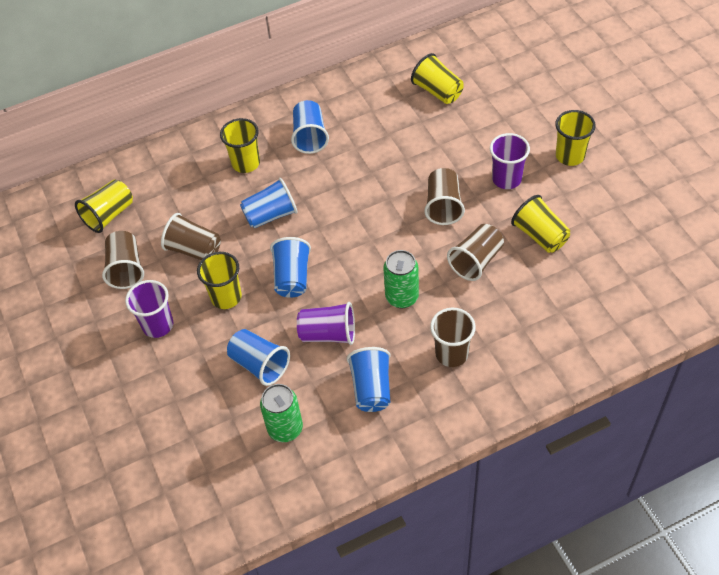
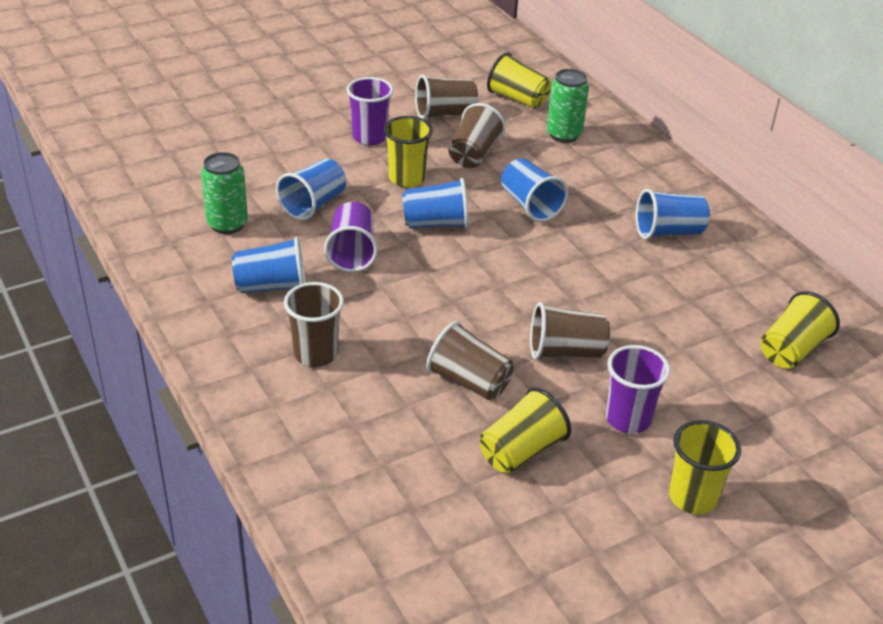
camera: 80 degrees right, 15 degrees down
yellow cup [220,118,260,173] -> none
green can [383,250,419,308] -> green can moved to [547,69,589,143]

